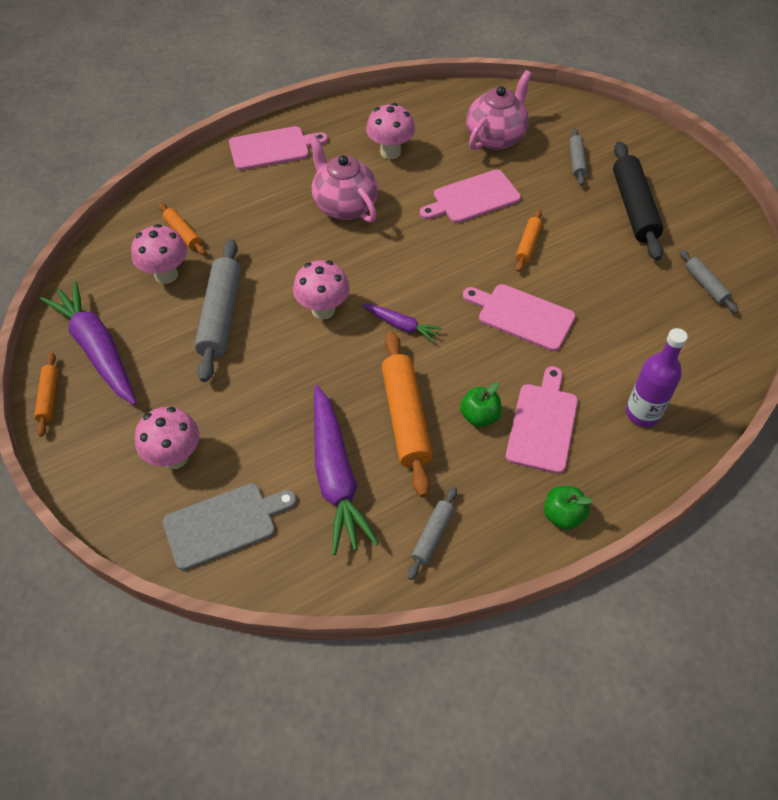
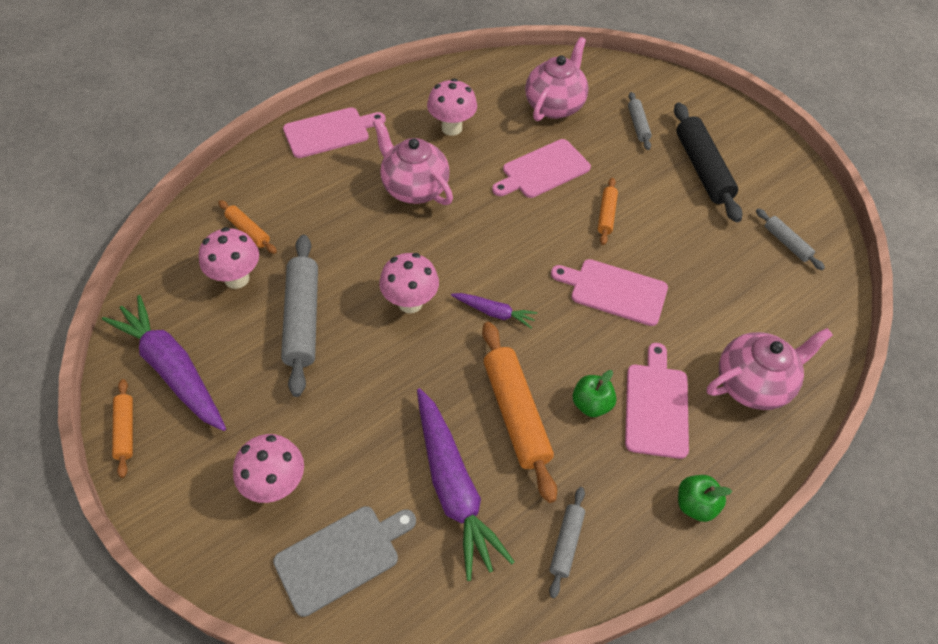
camera: 10 degrees left, 0 degrees up
purple bottle [626,328,688,427] -> pink teapot [707,328,833,410]

